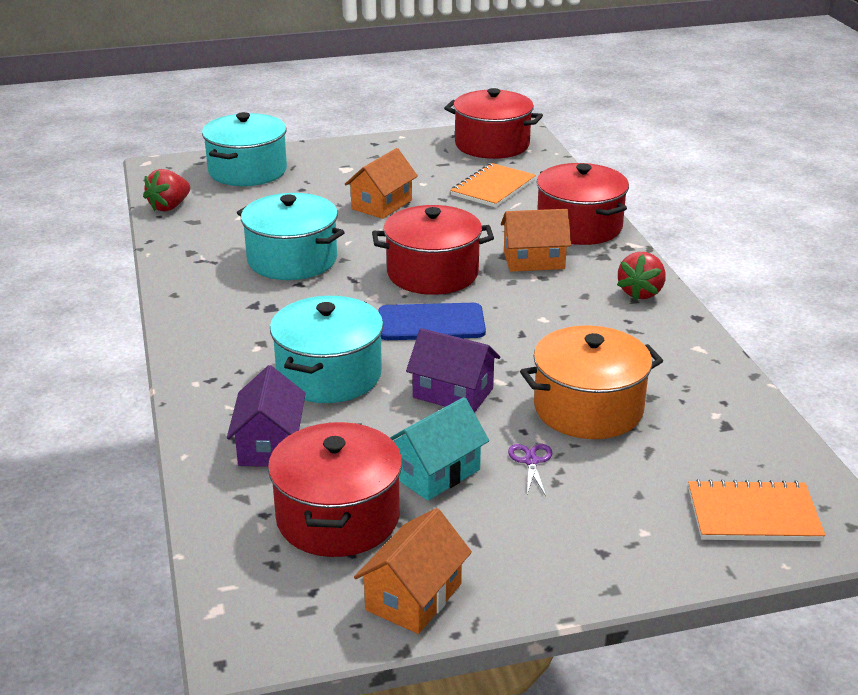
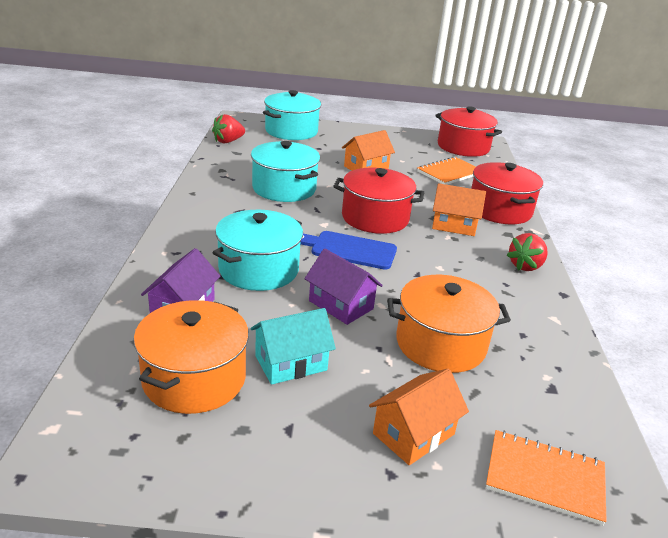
camera: 15 degrees right, 0 degrees up
red pot [268,422,402,557] -> orange pot [134,300,249,414]
orange house [354,508,472,634] -> orange house moved to [369,369,469,465]
purple scissors [508,444,552,496] -> none

